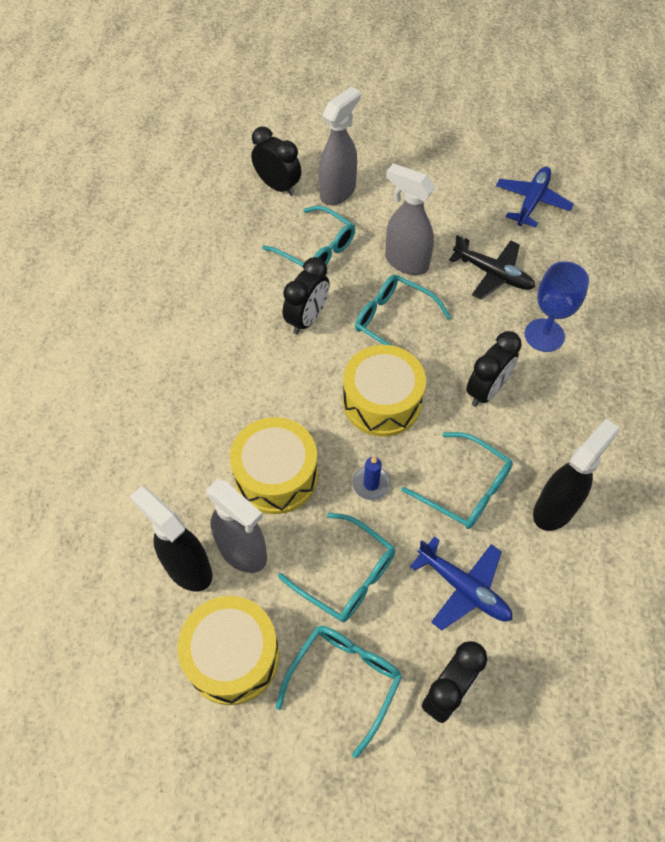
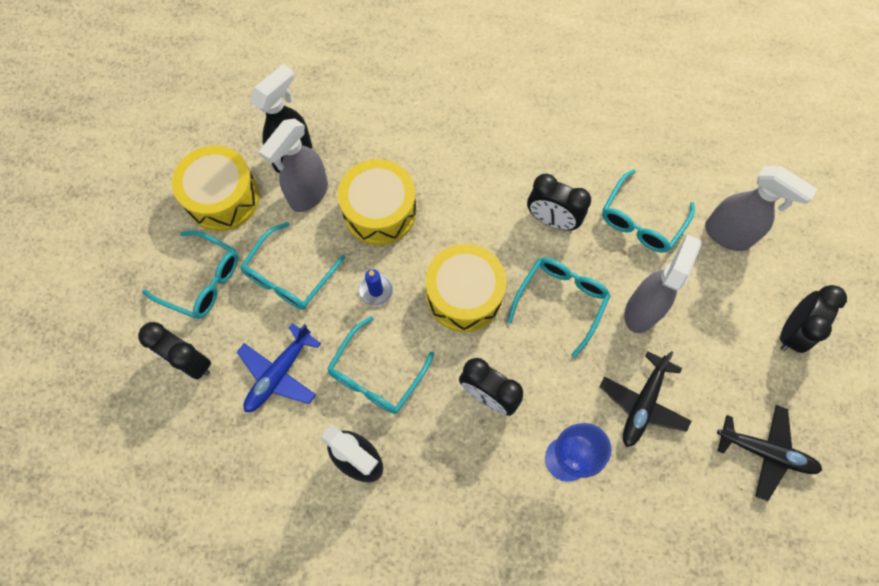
camera: 85 degrees right, 10 degrees up
black clock [251,127,301,196] -> black clock moved to [780,285,847,353]
blue plane [496,167,574,227] -> black plane [717,405,822,501]

